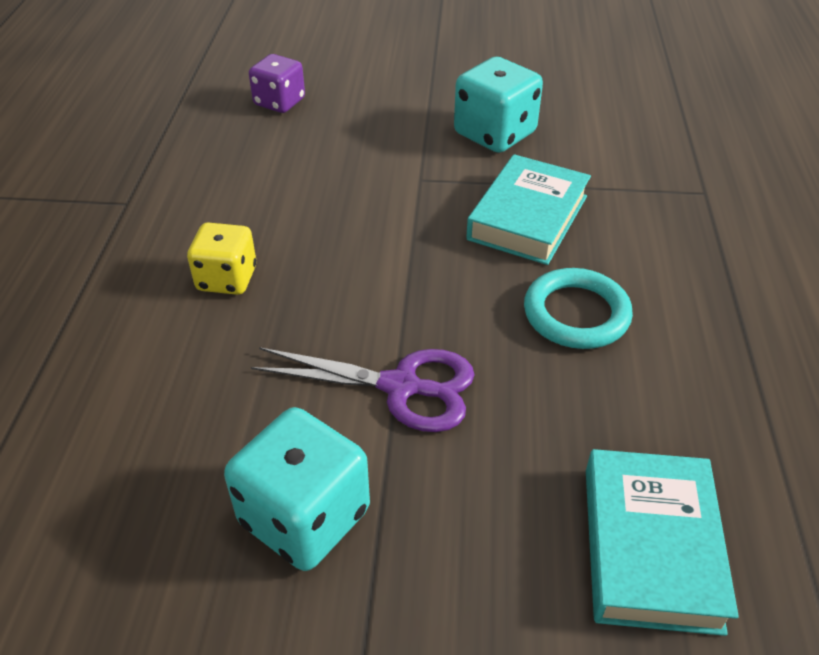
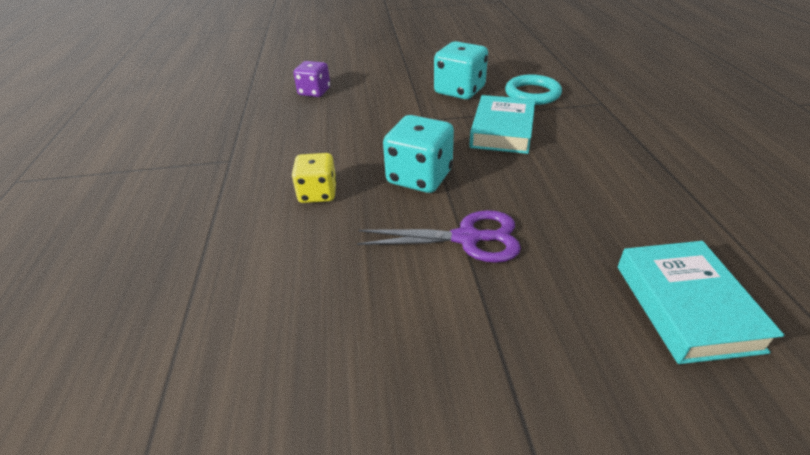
camera: 10 degrees left, 5 degrees down
turquoise dice [224,407,370,571] -> turquoise dice moved to [383,115,454,193]
turquoise ring [524,268,633,349] -> turquoise ring moved to [505,74,562,105]

